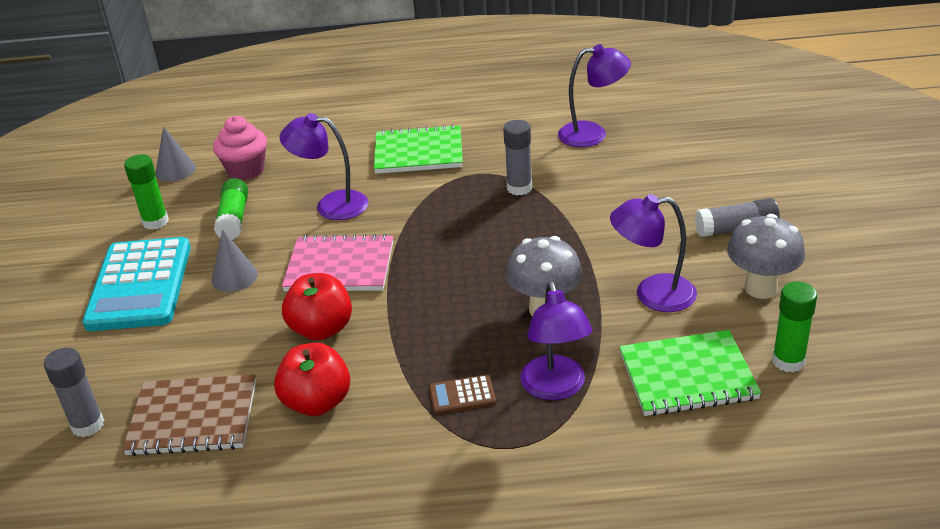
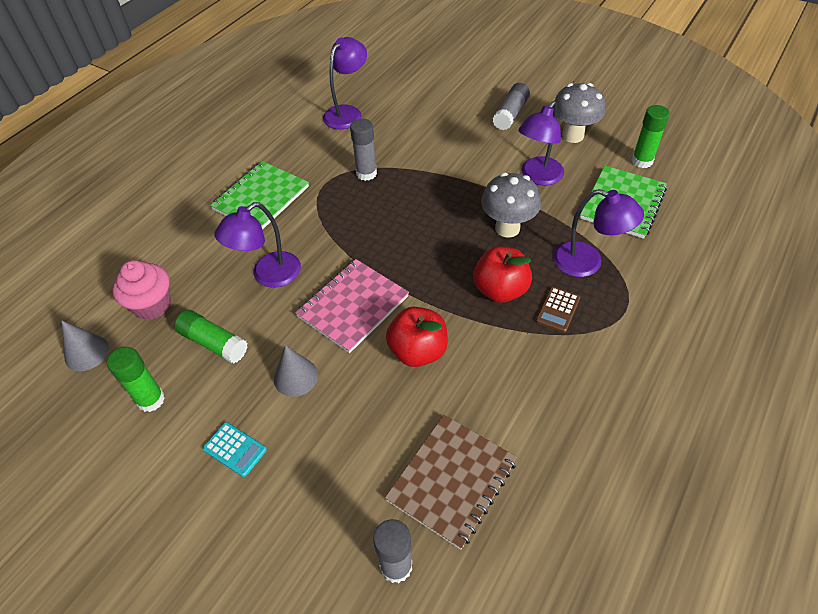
camera: 55 degrees left, 15 degrees up
turquoise calculator [82,237,191,331] -> turquoise calculator [203,422,267,477], size x0.41
red apple [274,343,350,416] -> red apple moved to [473,246,532,303]

